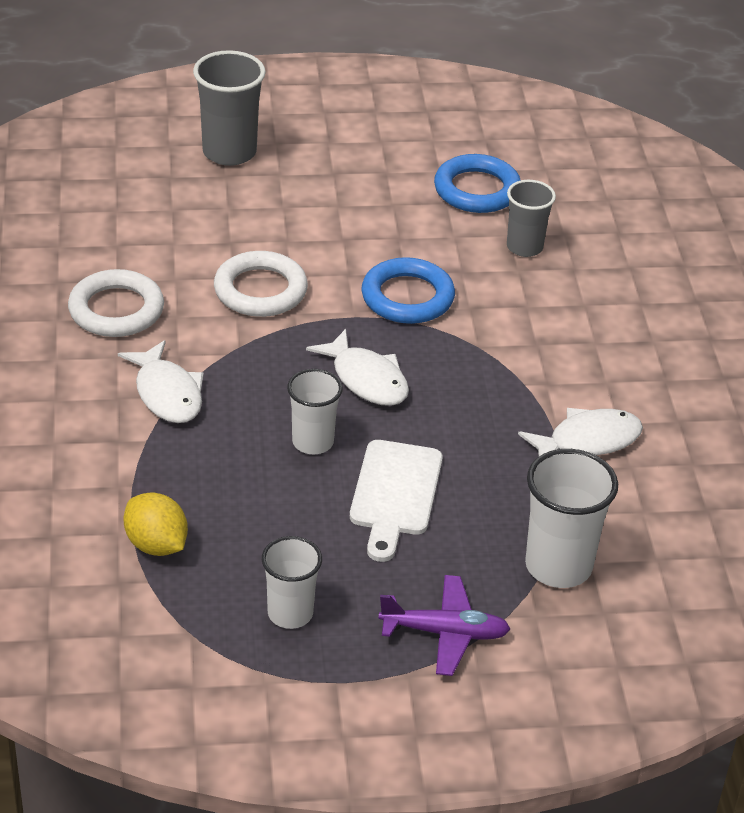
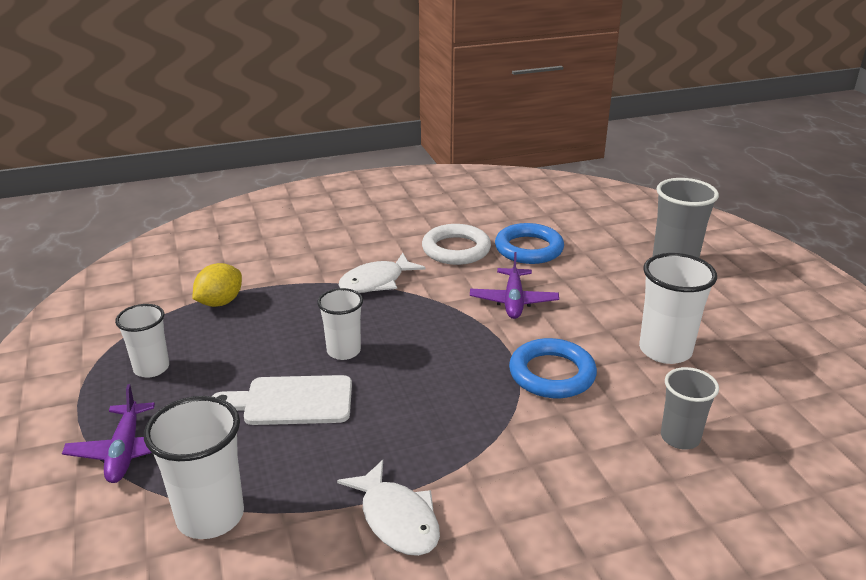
camera: 80 degrees right, 10 degrees down
white ring [214,251,308,317] -> purple plane [470,252,559,319]
white fish [306,329,409,406] -> none
blue ring [434,154,521,213] -> blue ring moved to [495,223,564,264]
none -> white cup [639,253,717,364]

